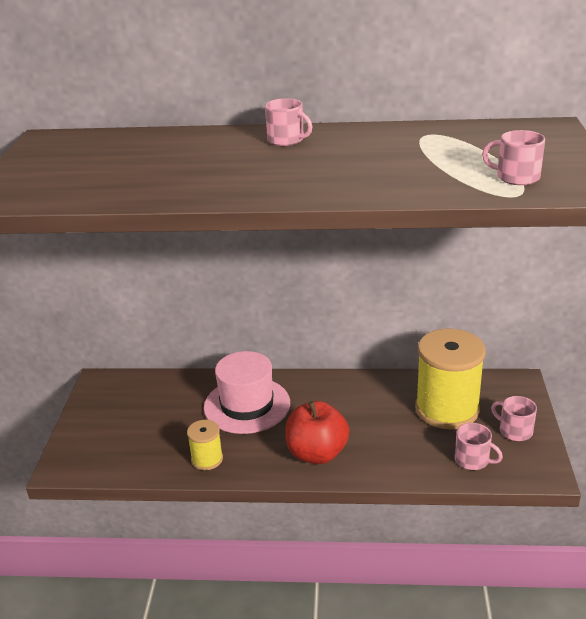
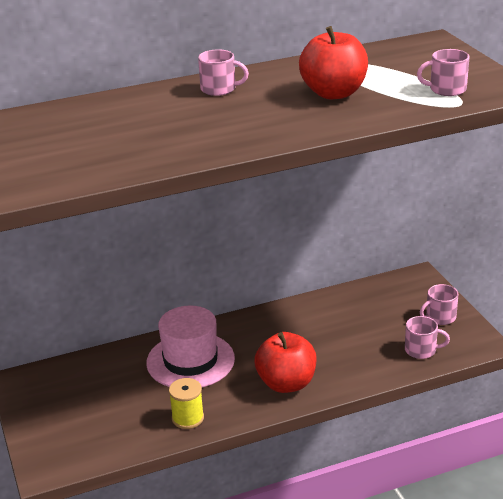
camera: 25 degrees left, 0 degrees up
yellow spool [415,328,486,429] -> none
pink mug [491,396,537,441] -> pink mug turned 45 degrees counterclockwise [420,284,459,325]
none -> red apple [299,26,368,99]

